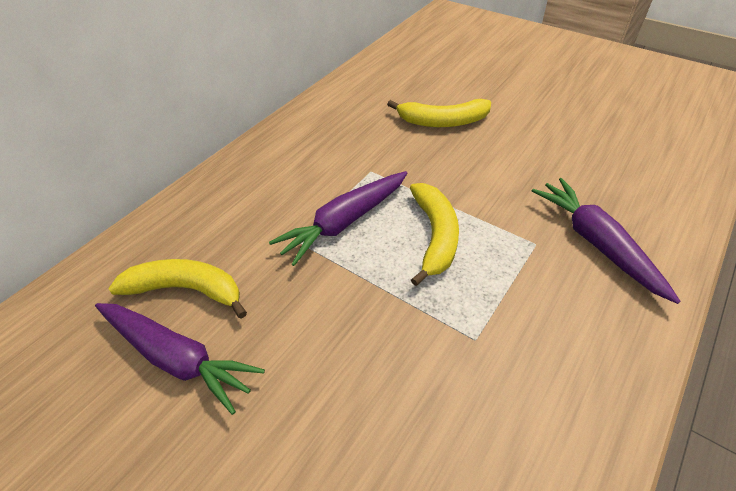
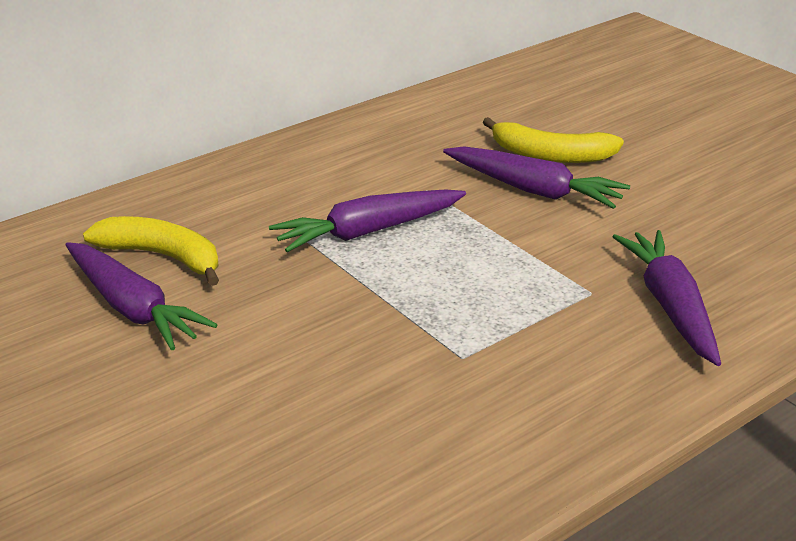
camera: 15 degrees right, 15 degrees down
yellow banana [410,183,459,286] -> none
none -> purple carrot [443,146,630,209]

